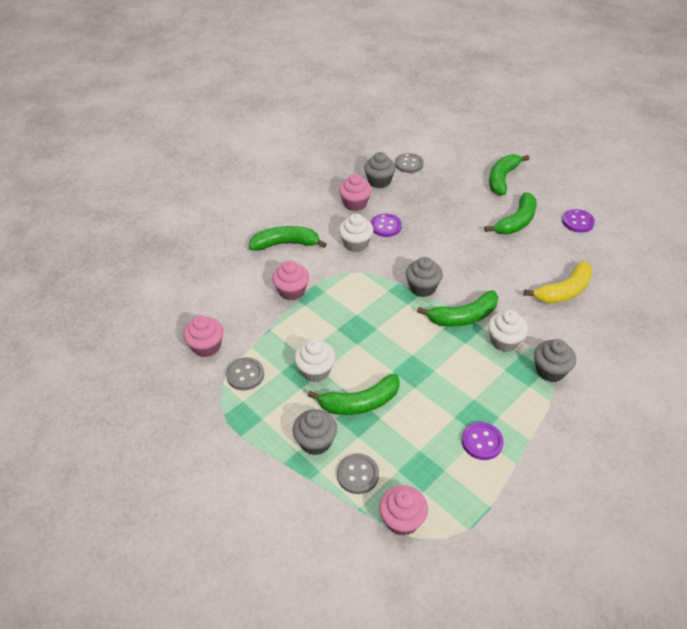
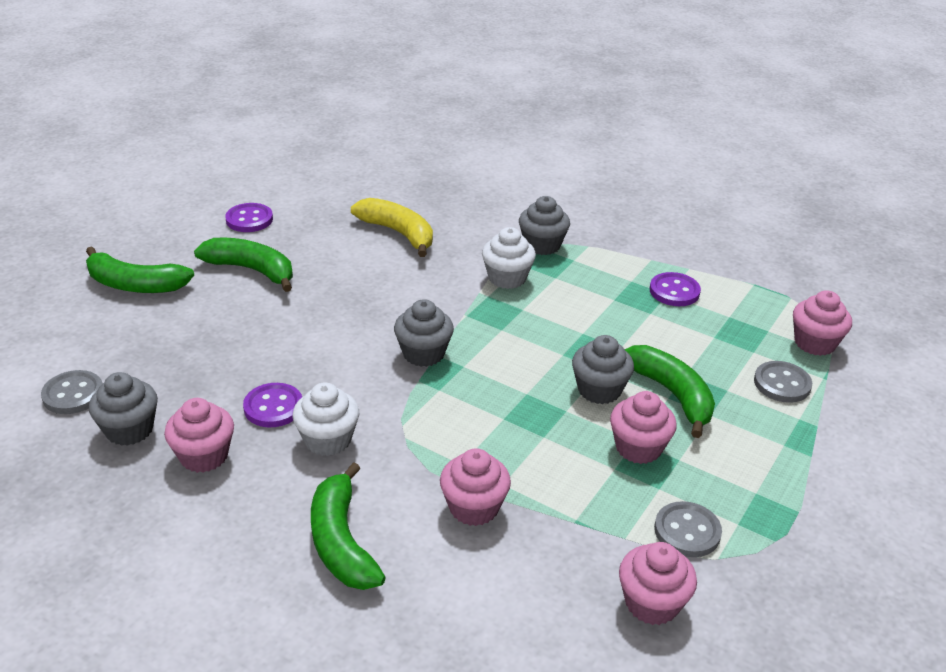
camera: 105 degrees left, 10 degrees down
grey cupcake [293,409,337,455] -> grey cupcake moved to [572,335,634,404]
white cupcake [294,339,335,382] -> pink cupcake [610,391,677,464]
green banana [417,290,499,327] -> none

